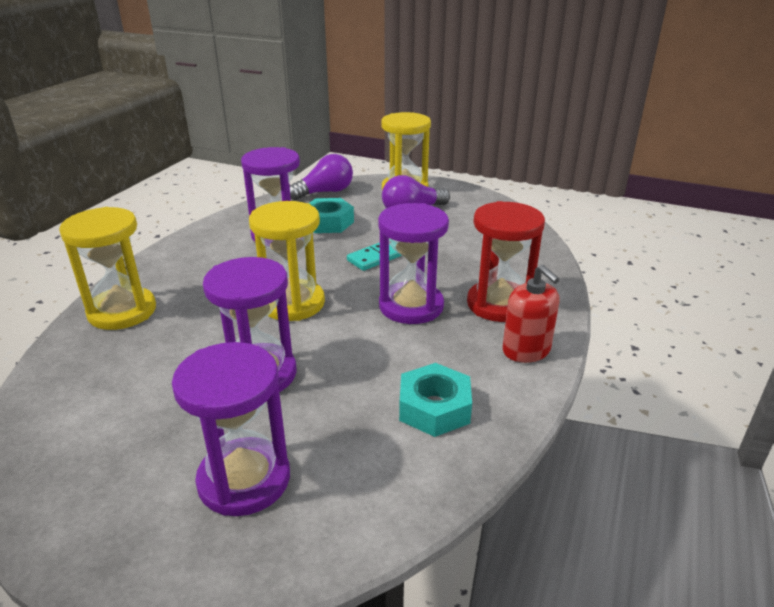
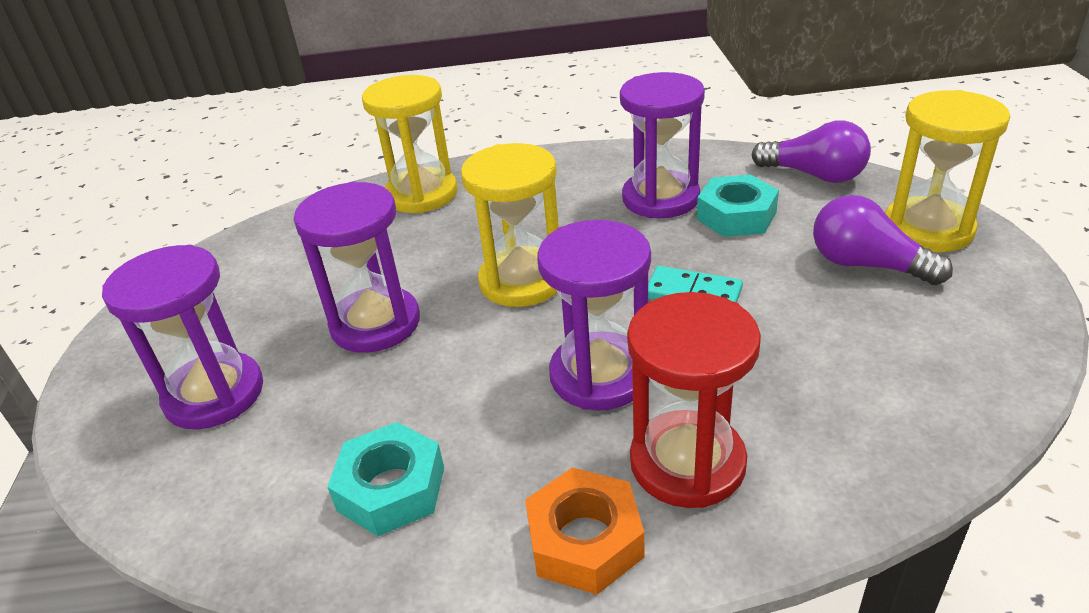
camera: 65 degrees right, 5 degrees up
red soap dispenser [503,265,560,363] -> orange nut [525,467,644,595]

